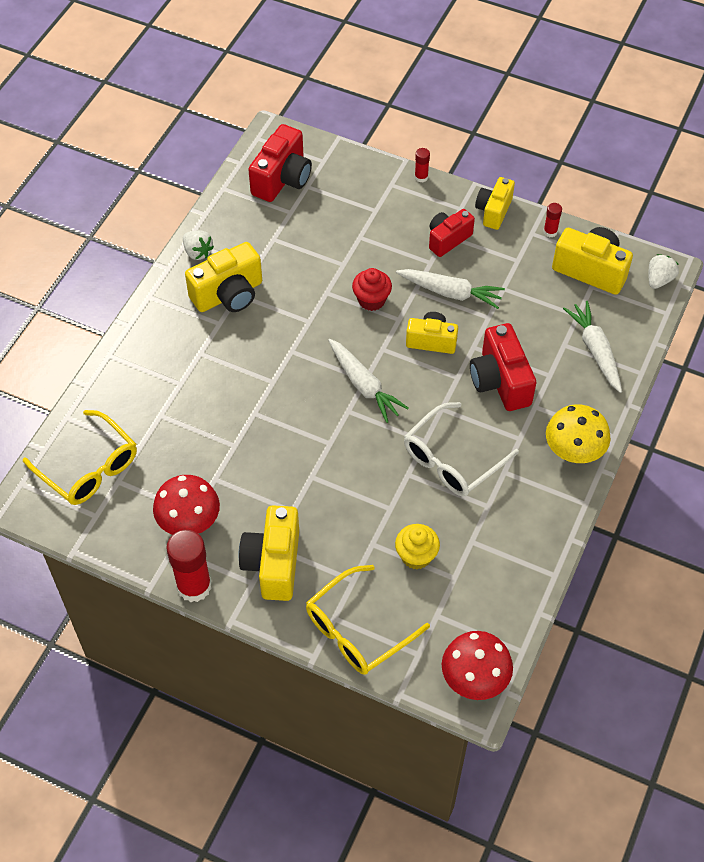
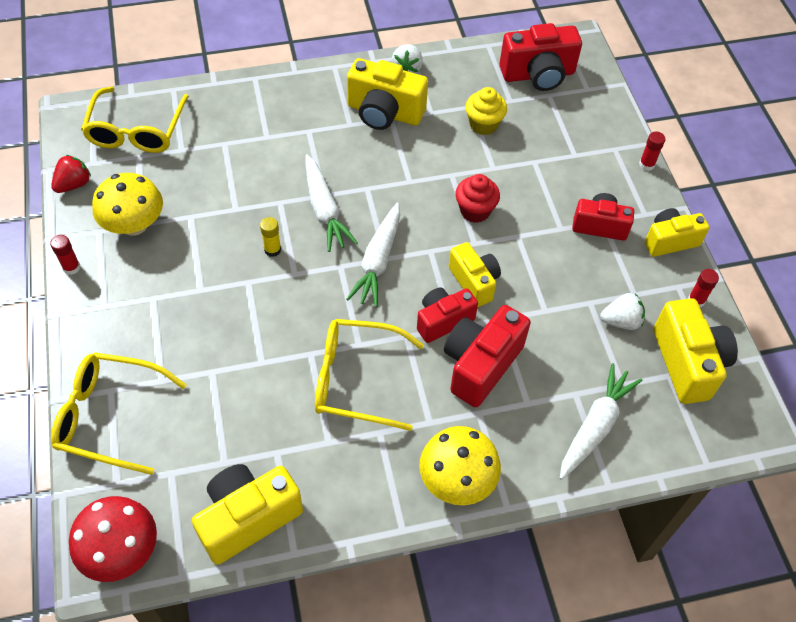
camera: 50 degrees right, 0 degrees up
red mushroom [153,475,220,535] -> yellow mushroom [92,173,163,236]
red glue stick [166,530,212,602] -> red glue stick [50,235,80,275], size x0.48
yellow camera [239,505,299,601] -> yellow camera moved to [192,464,303,565]
yellow cupcake [395,524,440,570] -> yellow cupcake moved to [465,87,507,135]
white carrot [396,269,505,309] -> white carrot moved to [305,154,358,252]
white glasses [404,402,519,497] -> yellow glasses [315,319,424,431]
white strawberry [648,254,679,289] -> white strawberry moved to [600,293,645,330]
none -> red strawberry [51,155,91,193]
none -> yellow glue stick [260,217,281,257]
none -> red camera [417,288,478,343]

